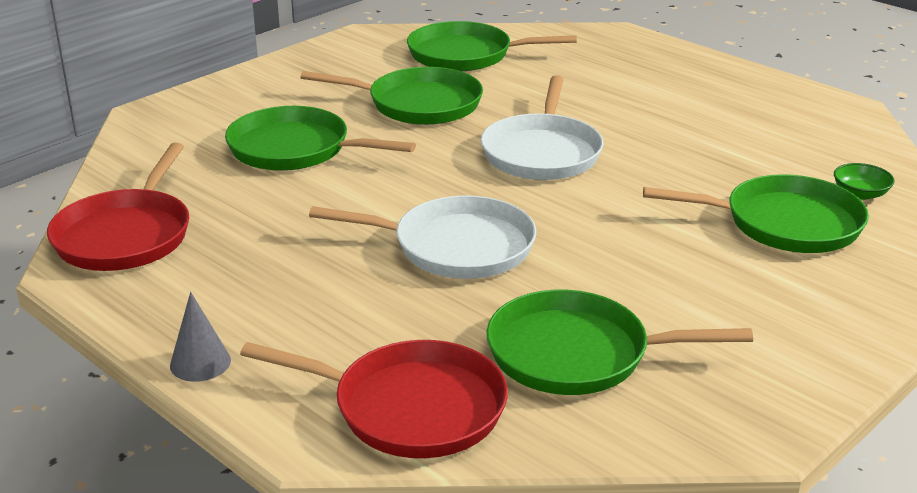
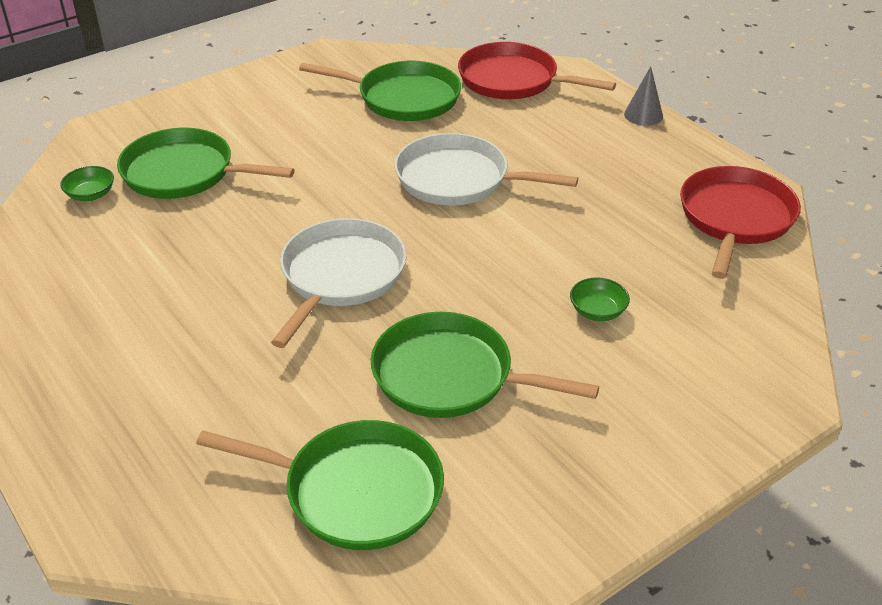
camera: 170 degrees left, 10 degrees up
green pan [225,106,416,171] -> green bowl [570,278,630,321]

